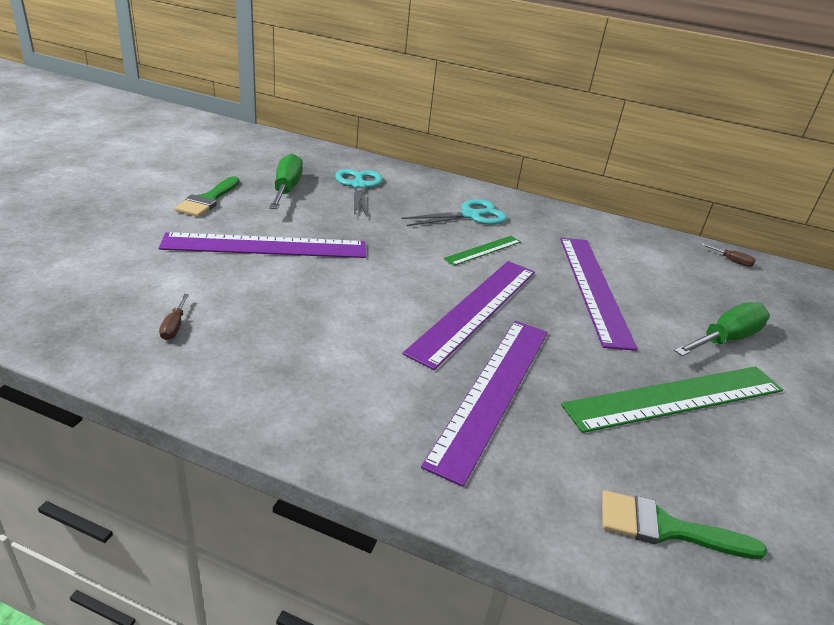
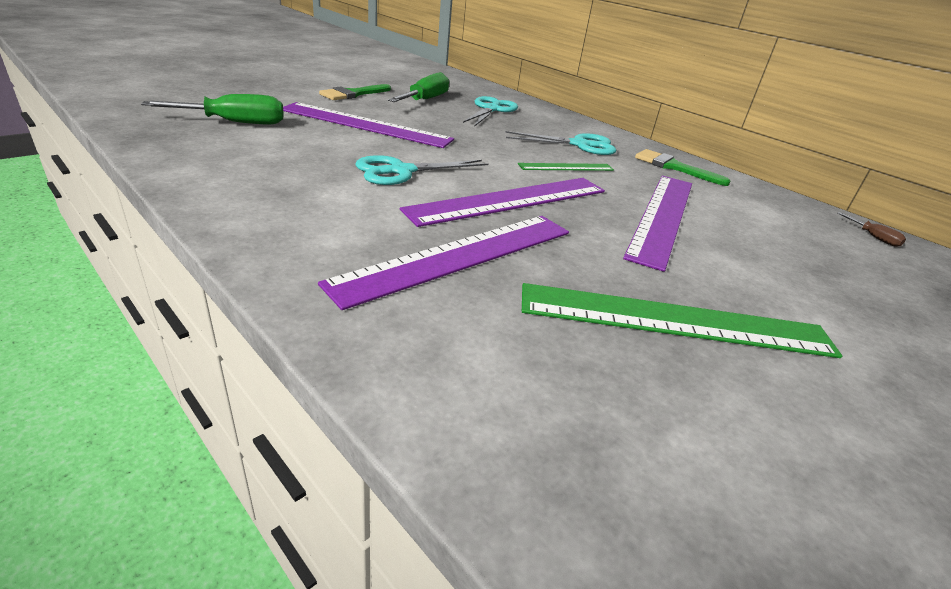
camera: 25 degrees right, 0 degrees up
brown screwdriver [159,294,189,340] -> none
green brush [602,490,767,559] -> green brush moved to [635,149,730,186]
green screwdriver [674,302,770,356] -> green screwdriver moved to [141,94,284,124]
none -> turquoise scissors [355,155,488,185]

